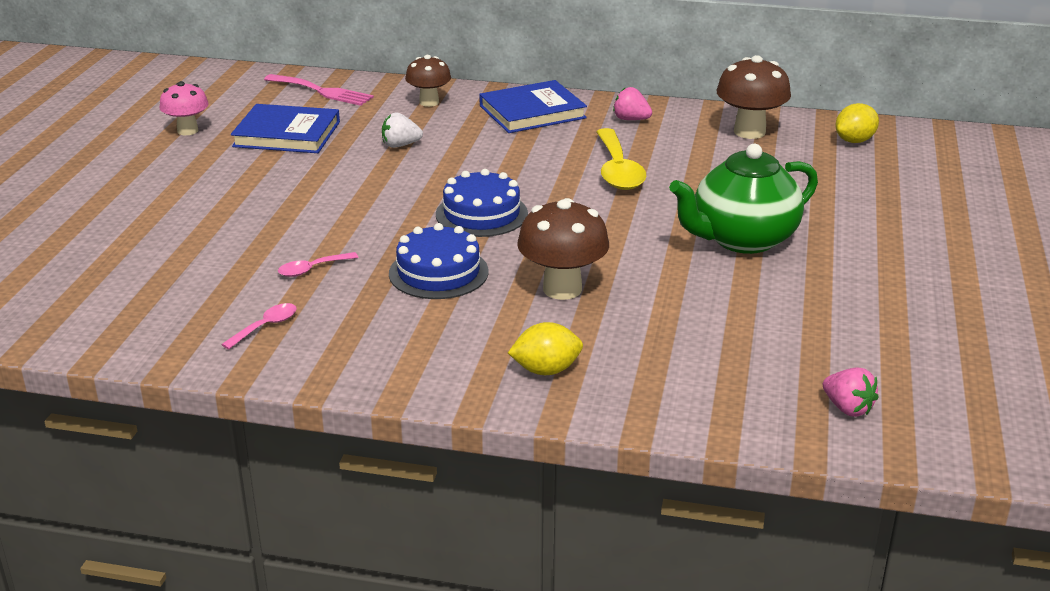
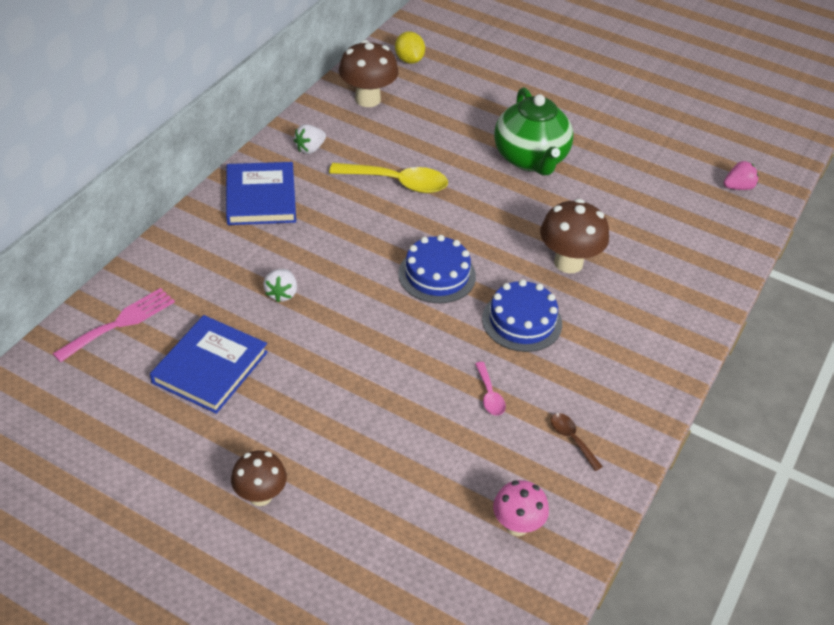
camera: 75 degrees left, 15 degrees up
pink mushroom [160,81,209,135] -> pink mushroom moved to [493,480,549,536]
pink spoon [221,303,297,349] -> brown spoon [551,413,603,471]
brown mushroom [405,55,451,107] -> brown mushroom moved to [231,450,287,506]
yellow lemon [508,322,583,375] -> none
pink strawberry [613,87,652,120] -> white strawberry [294,124,326,154]

